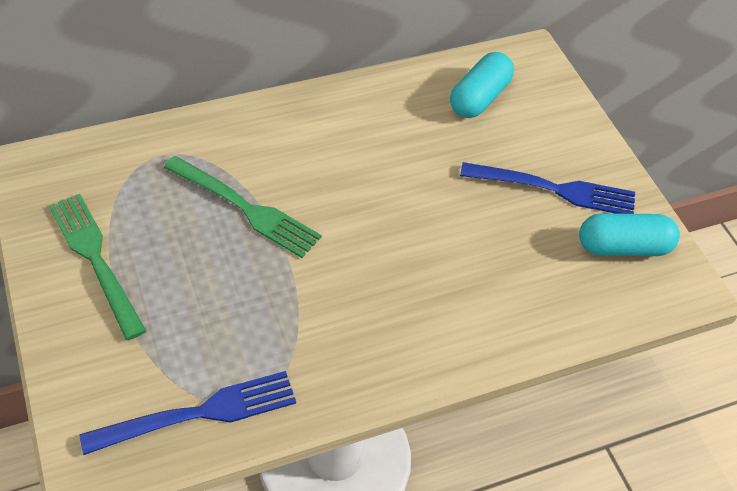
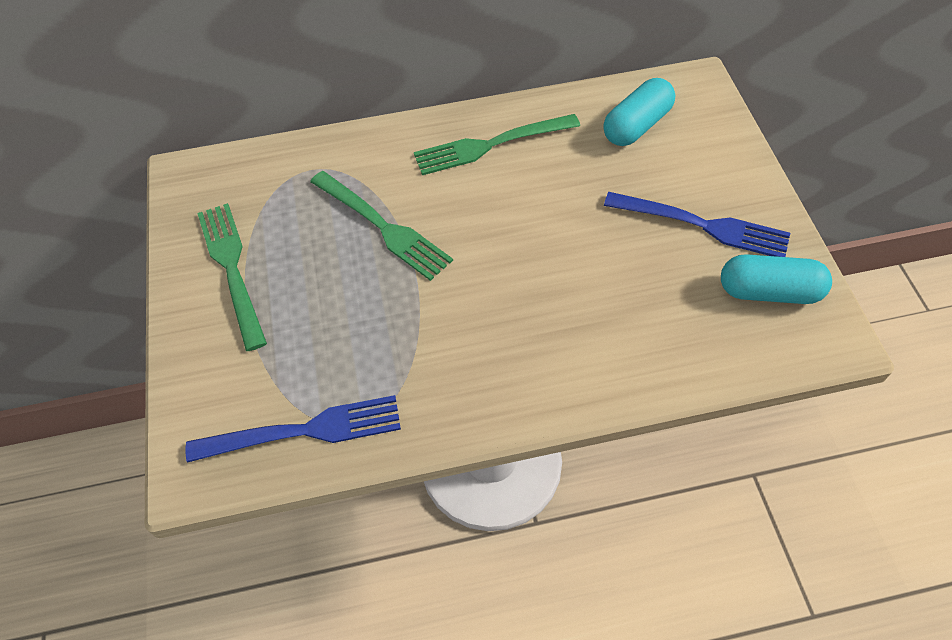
camera: 15 degrees right, 5 degrees up
none -> green fork [414,114,580,175]

